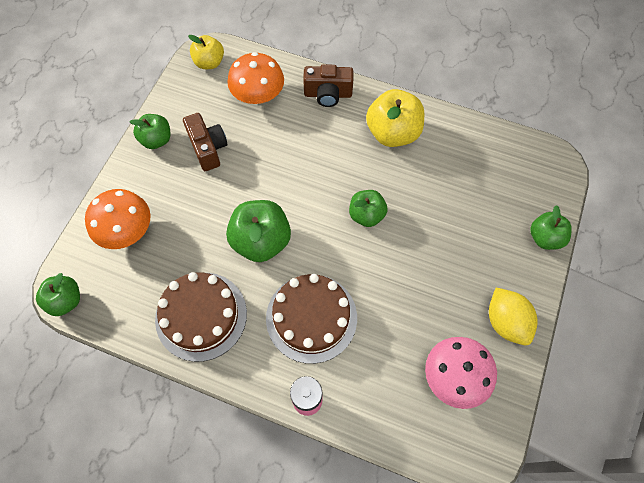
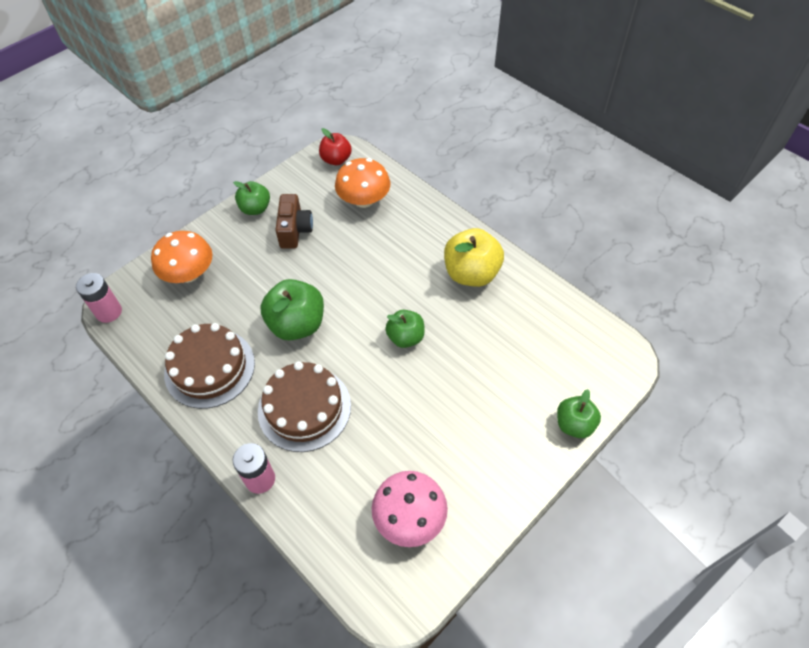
camera: 25 degrees right, 10 degrees down
green apple [36,273,80,316] -> pink battery [76,273,122,323]
yellow apple [188,35,224,69] -> red apple [319,128,352,165]
brown camera [303,64,354,107] -> none
yellow lemon [489,288,538,345] -> none

